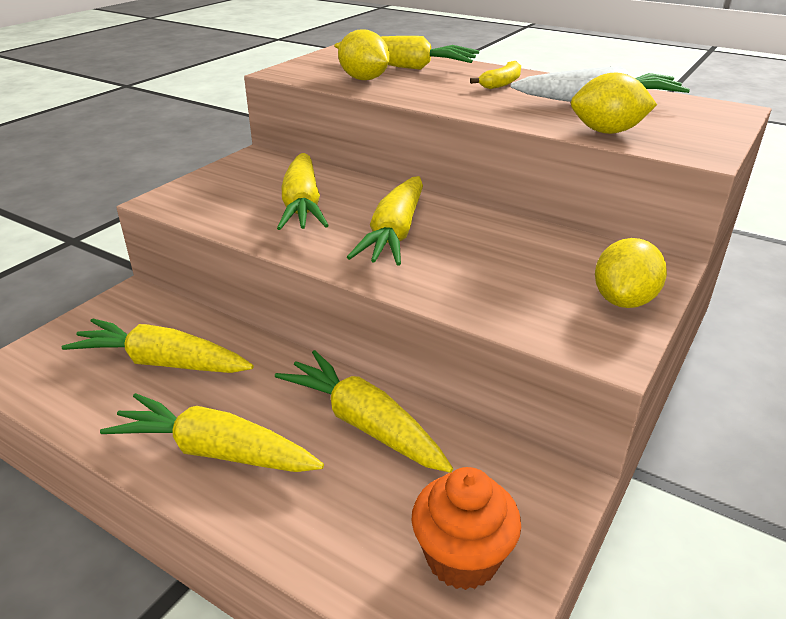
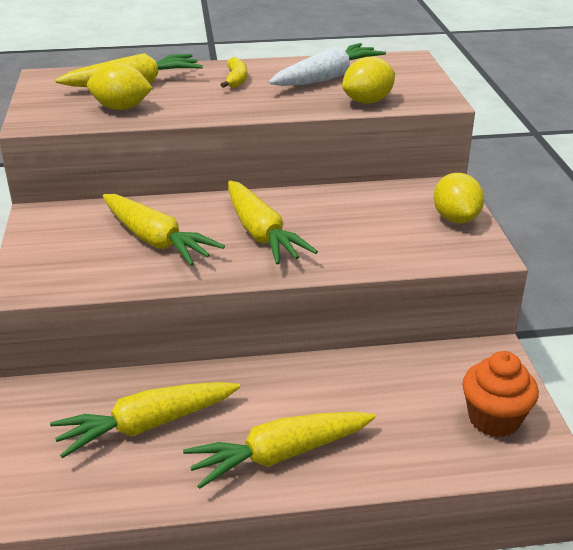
camera: 40 degrees left, 0 degrees up
yellow carrot [275,350,453,473] -> none

